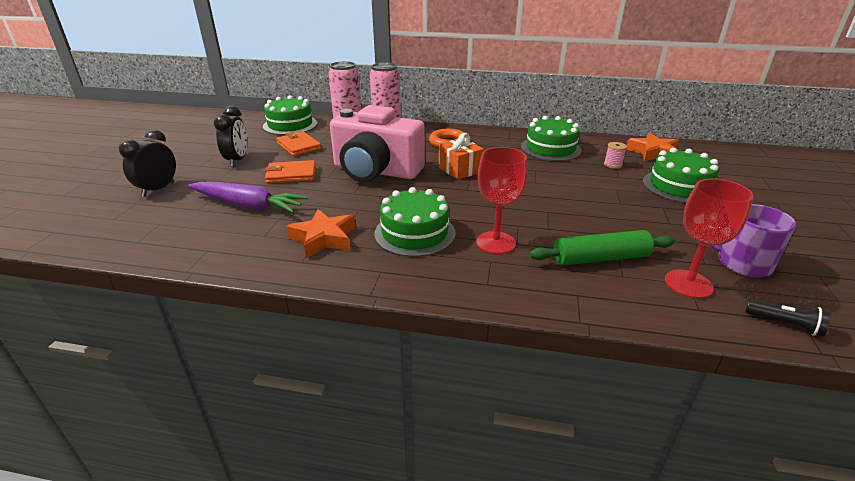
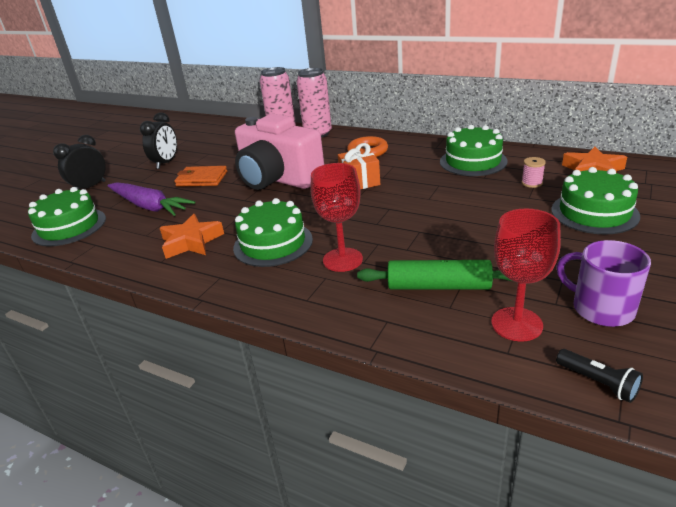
camera: 20 degrees right, 0 degrees up
green cake [263,95,317,135] -> green cake moved to [28,187,106,246]
orange wallet [276,132,321,156] -> none

